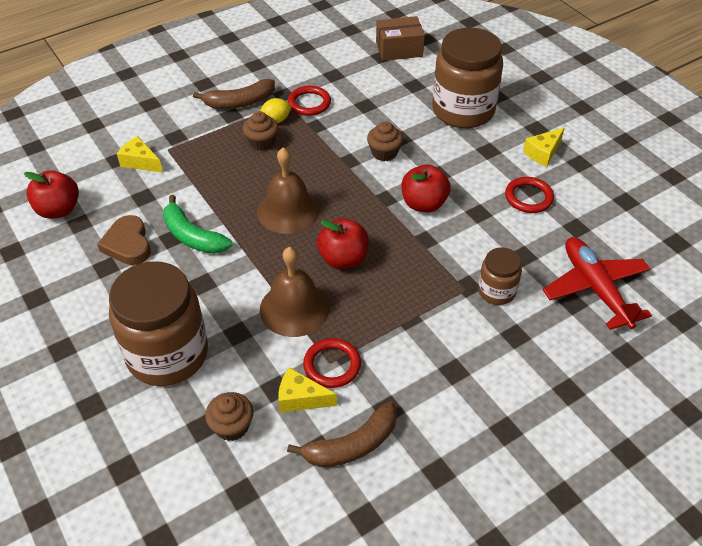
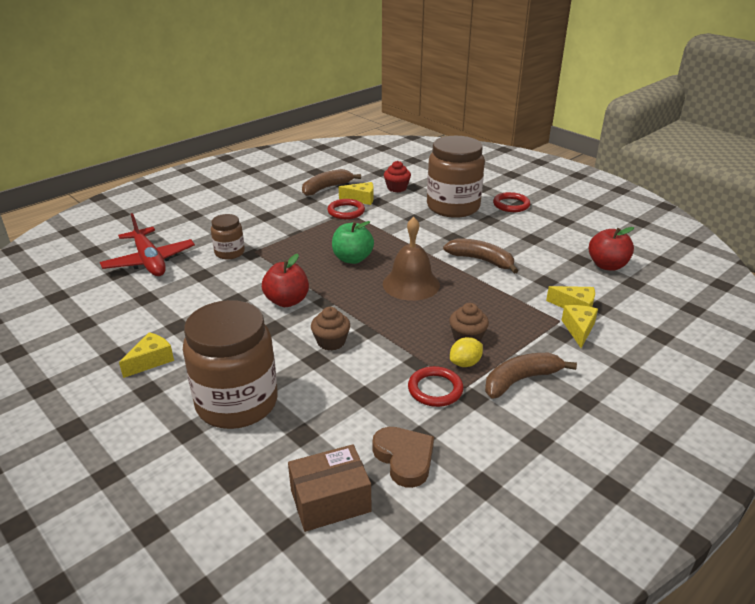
camera: 170 degrees right, 15 degrees down
brown heart [97,215,151,265] -> brown heart moved to [373,427,434,488]
green banana [163,195,232,254] -> brown banana [443,238,518,274]
brown cupcake [205,392,253,441] -> red cupcake [384,161,411,192]
brown bell [260,247,329,337] -> none
red apple [317,218,369,269] -> green apple [332,221,374,264]
red ring [505,177,554,213] -> red ring moved to [493,192,530,212]
none -> yellow cheese [562,305,598,348]

